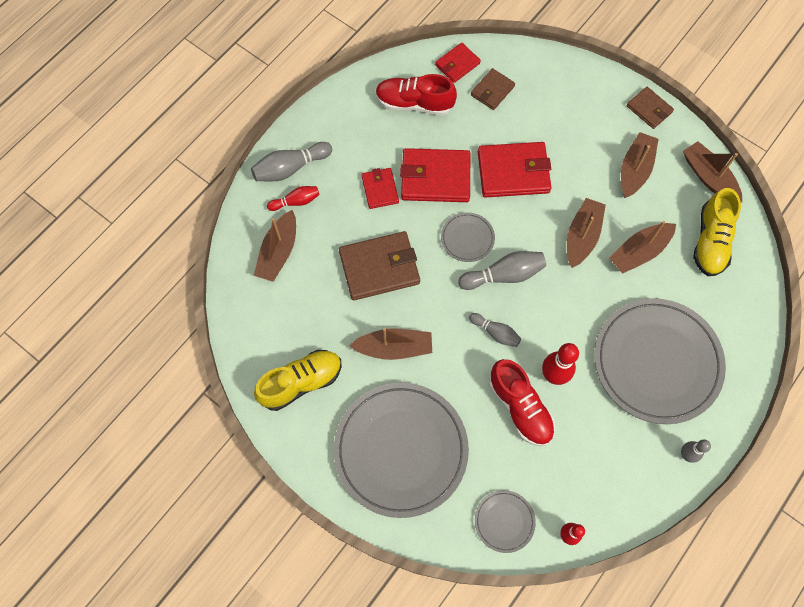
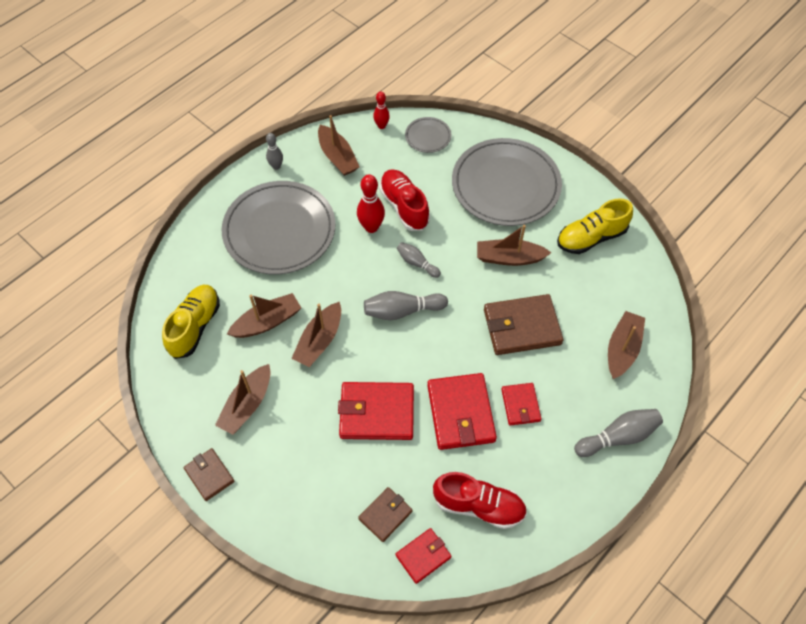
camera: 175 degrees left, 10 degrees down
red bowling pin [267,186,320,211] -> none
red wallet [400,148,470,202] -> red wallet turned 75 degrees clockwise [427,373,497,450]
grey plate [441,212,495,262] -> none
brown boat [683,141,742,202] -> brown boat moved to [318,115,360,176]

